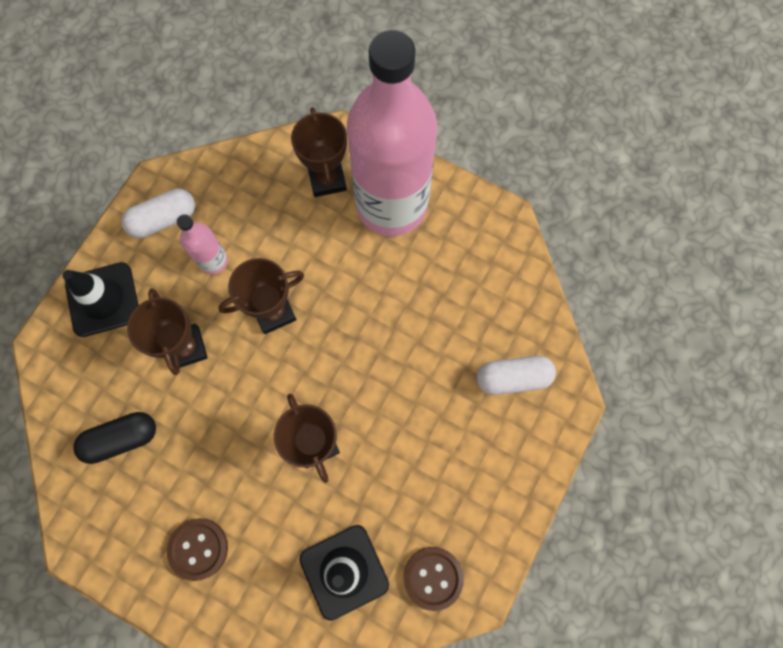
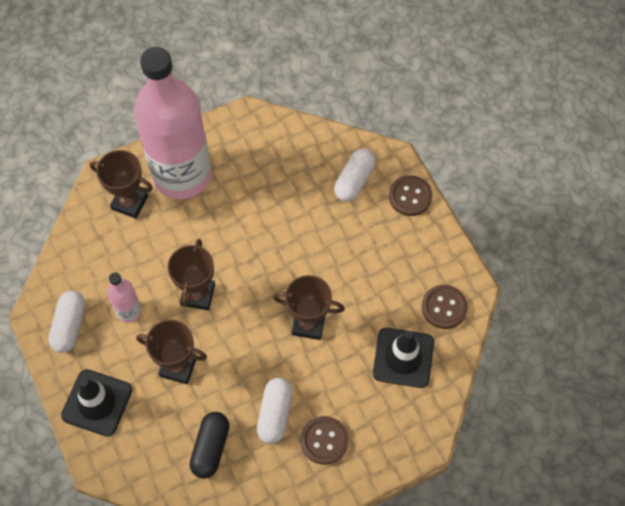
camera: 55 degrees left, 10 degrees down
none -> white capsule [257,378,293,444]
none -> brown button [389,175,432,216]

